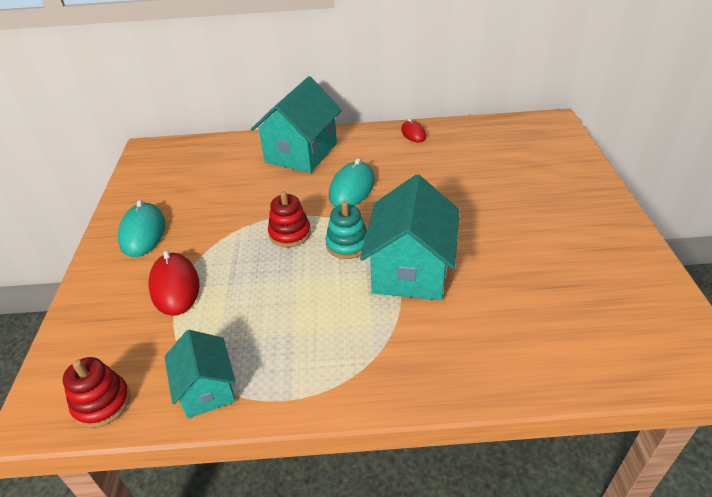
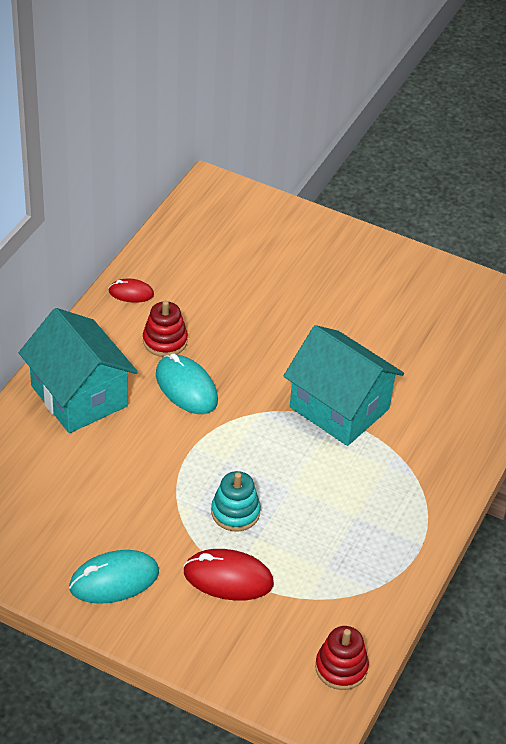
camera: 65 degrees left, 5 degrees up
turquoise mouse [118,200,165,257] -> turquoise mouse turned 45 degrees counterclockwise [69,550,159,604]
turquoise house [164,330,236,418] -> none
red stacking toy [268,191,311,247] -> red stacking toy moved to [143,301,188,357]
turquoise stacking toy [325,201,367,259] -> turquoise stacking toy moved to [211,471,261,531]

